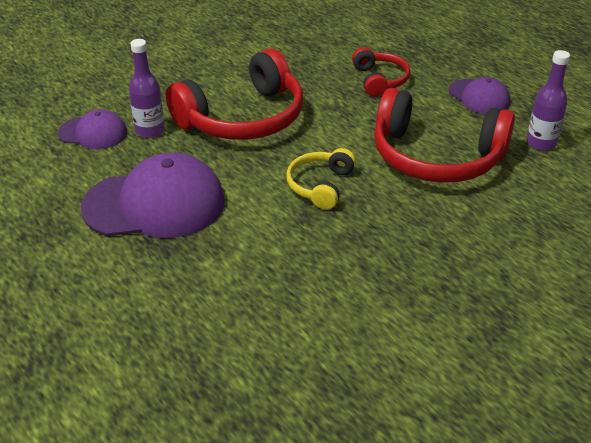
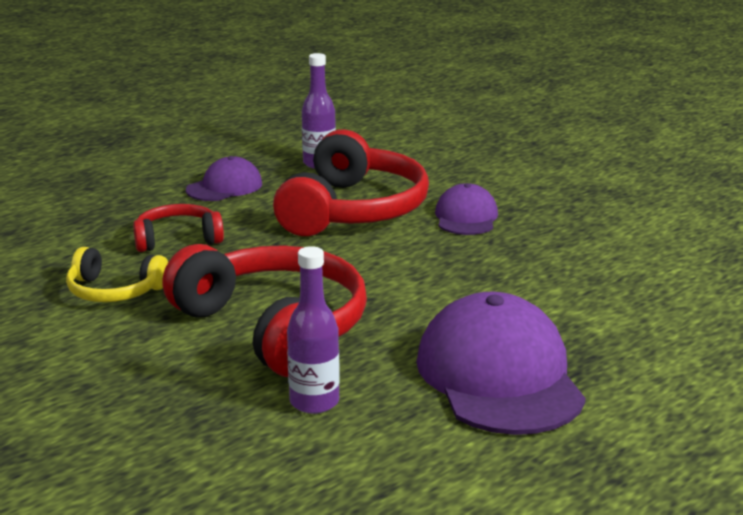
camera: 95 degrees left, 15 degrees down
purple cap [58,109,127,149] -> purple cap moved to [435,183,498,235]
yellow headphones [286,148,356,210] -> yellow headphones moved to [66,247,168,302]

